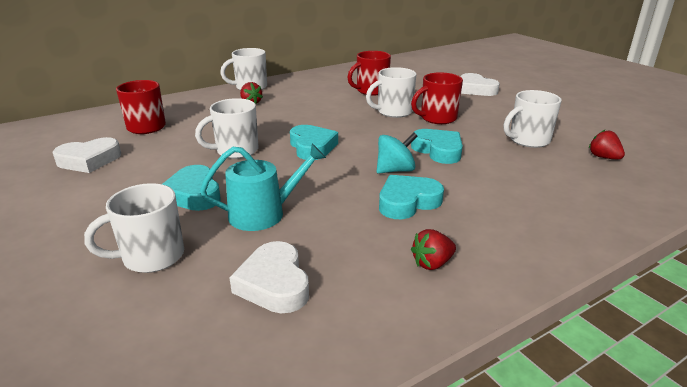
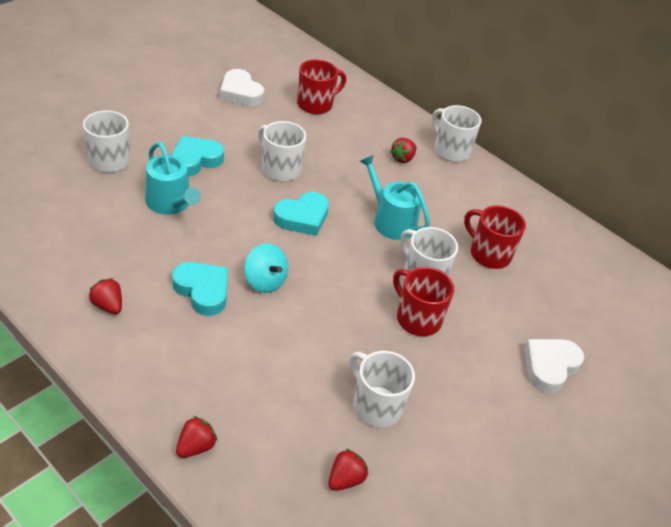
camera: 70 degrees right, 15 degrees up
white heart [229,241,309,313] -> none
turquoise heart [411,129,463,164] -> none
none -> red strawberry [176,416,217,458]
none -> turquoise watering can [359,155,430,240]

